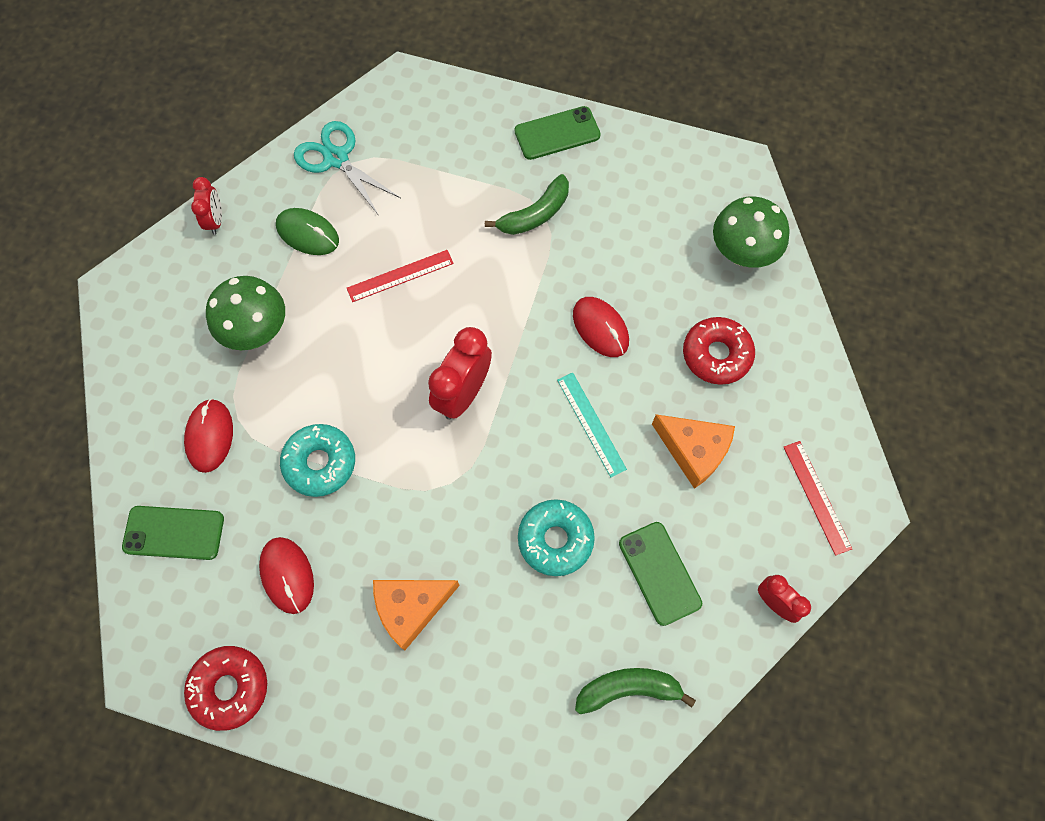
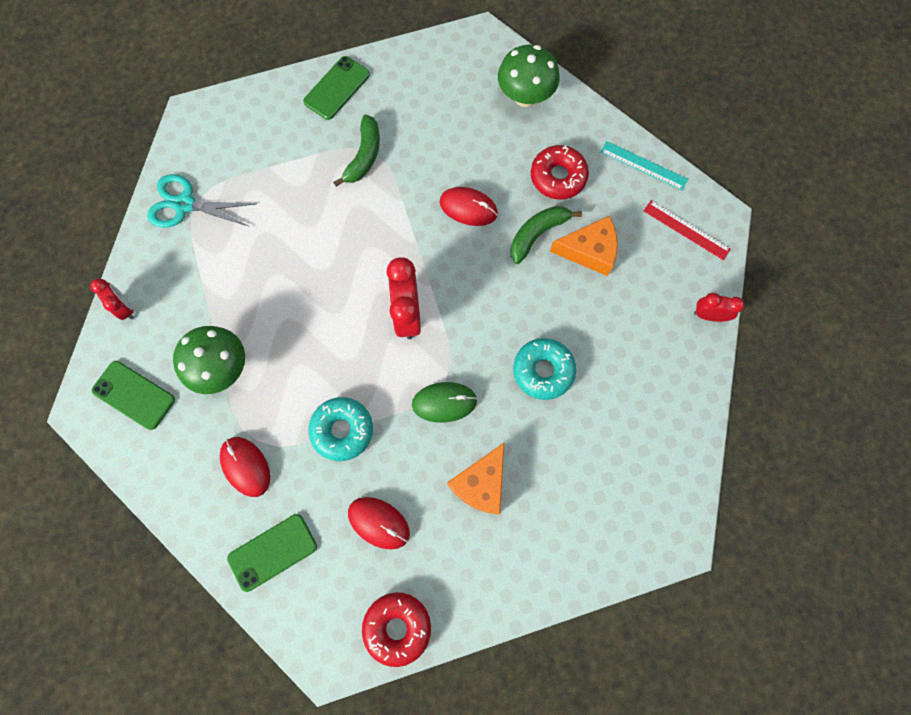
camera: 35 degrees left, 5 degrees up
green mouse [276,208,339,255] -> green mouse moved to [412,382,477,423]
red ruler [347,250,454,302] -> none
turquoise ruler [557,373,627,477] -> turquoise ruler moved to [601,141,688,191]
green banana [575,668,696,714] -> green banana moved to [510,206,582,264]
green phone [619,522,702,626] -> green phone moved to [92,361,175,430]

